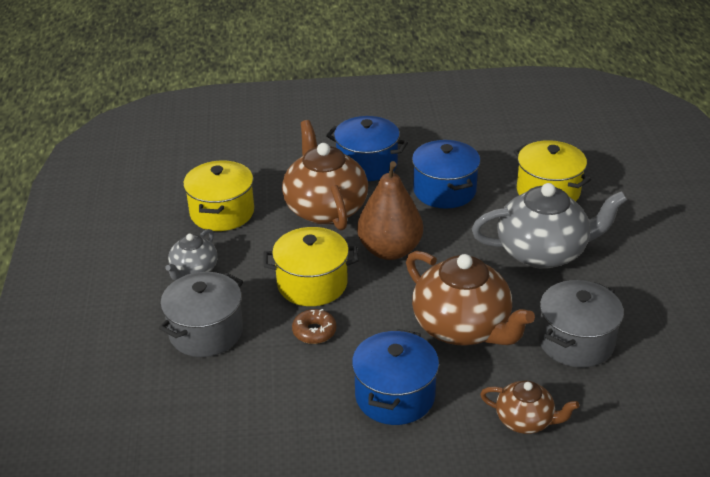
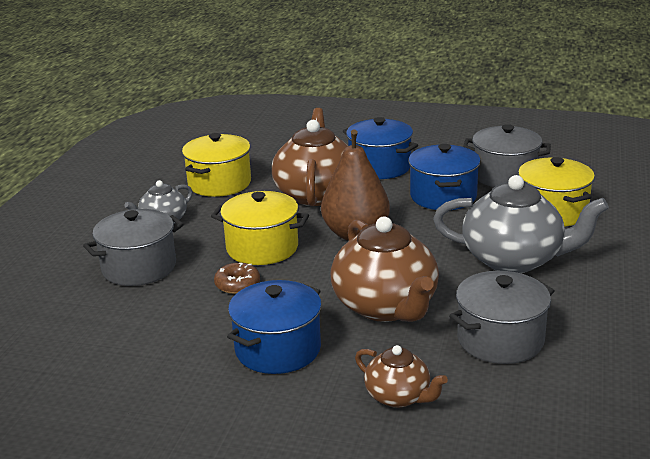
camera: 20 degrees right, 10 degrees down
none -> grey pot [463,124,551,187]

